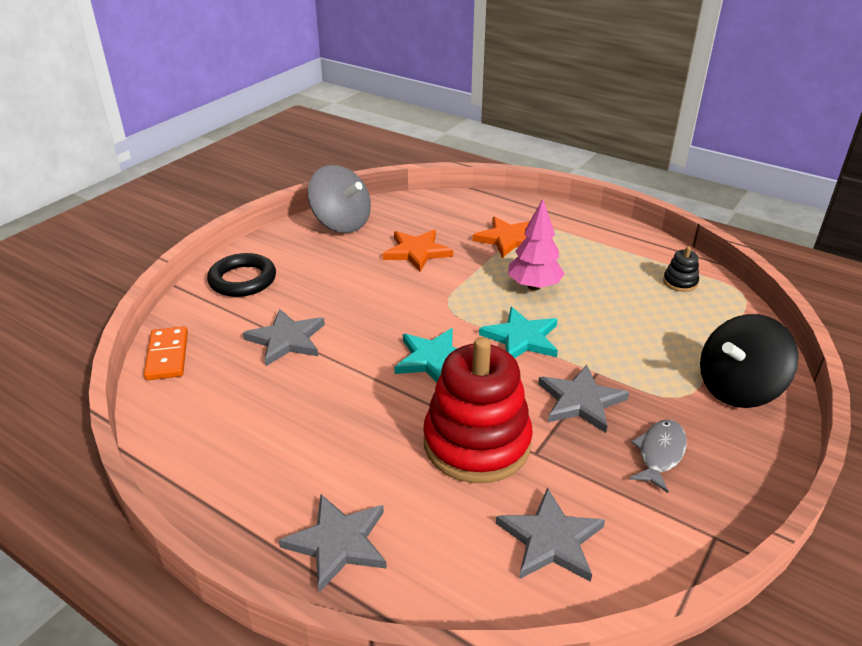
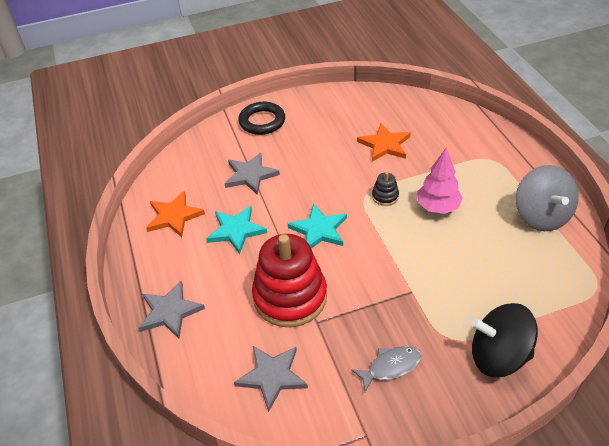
camera: 40 degrees right, 10 degrees up
orange domino [144,326,188,380] -> none
grey spinning top [308,165,371,233] -> grey spinning top moved to [516,165,579,231]
orange star [473,217,530,258] -> orange star moved to [146,191,205,237]
turquoise star [479,307,558,358] -> turquoise star moved to [206,206,267,254]
grey star [538,365,629,433] -> none
black stacking toy [663,246,699,292] -> black stacking toy moved to [372,172,399,206]

